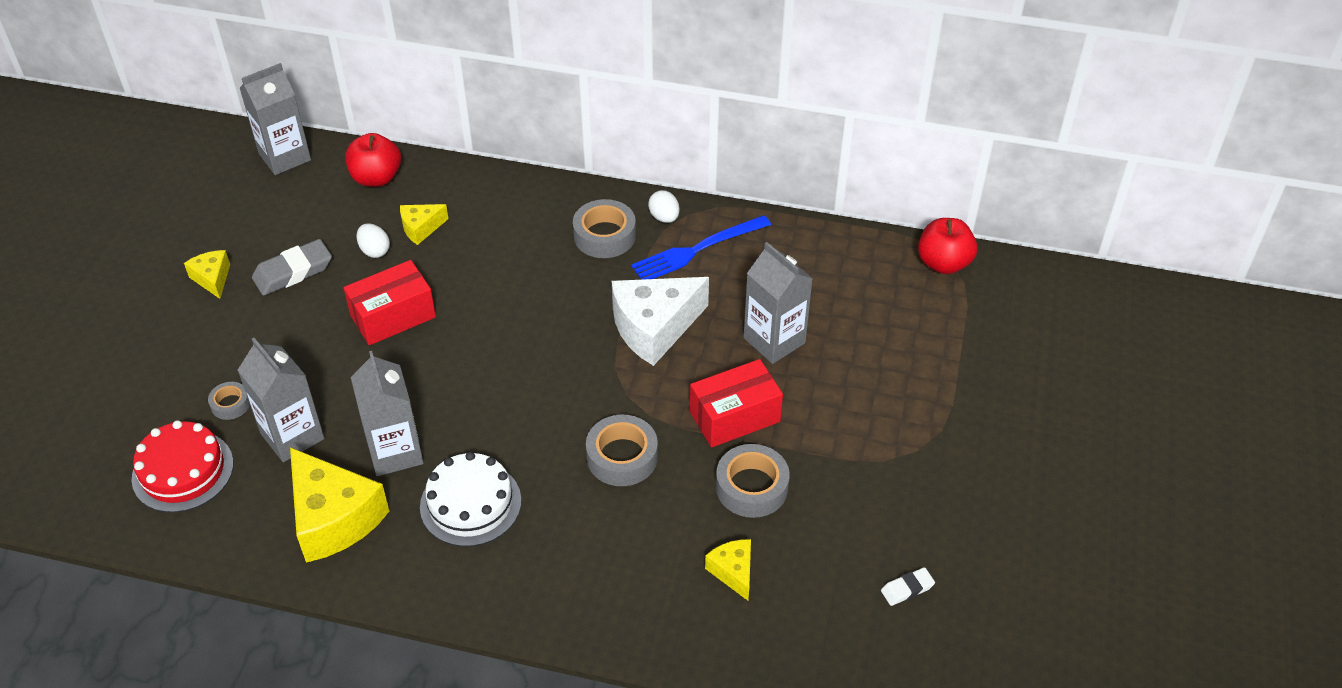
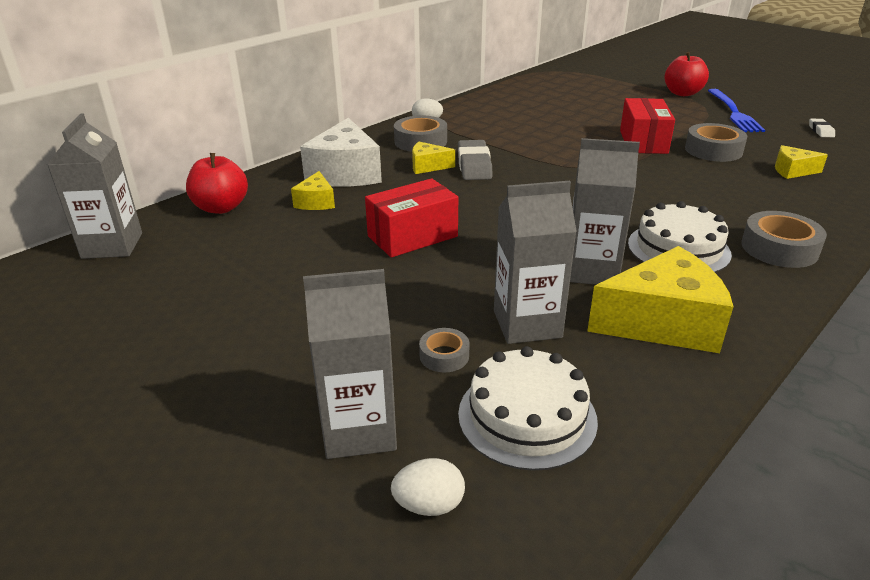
camera: 60 degrees left, 15 degrees down
red cake [132,420,234,512] -> white cake [458,346,598,471]
yellow cheese [184,250,230,299] -> yellow cheese moved to [412,142,455,174]
grey eraser [252,239,332,296] -> grey eraser moved to [458,140,493,180]
red box [343,260,436,345] -> red box turned 60 degrees clockwise [365,178,458,258]
white egg [357,223,390,258] -> white egg moved to [391,458,465,516]
grey tape [586,415,658,486] -> grey tape moved to [741,211,827,268]
white cheese [612,277,709,366] -> white cheese moved to [300,118,382,187]
blue fork [631,215,771,280] -> blue fork moved to [708,89,765,132]
grey carton [744,242,813,364] -> grey carton moved to [303,269,397,459]
red apple [918,218,977,274] -> red apple moved to [664,52,709,96]

